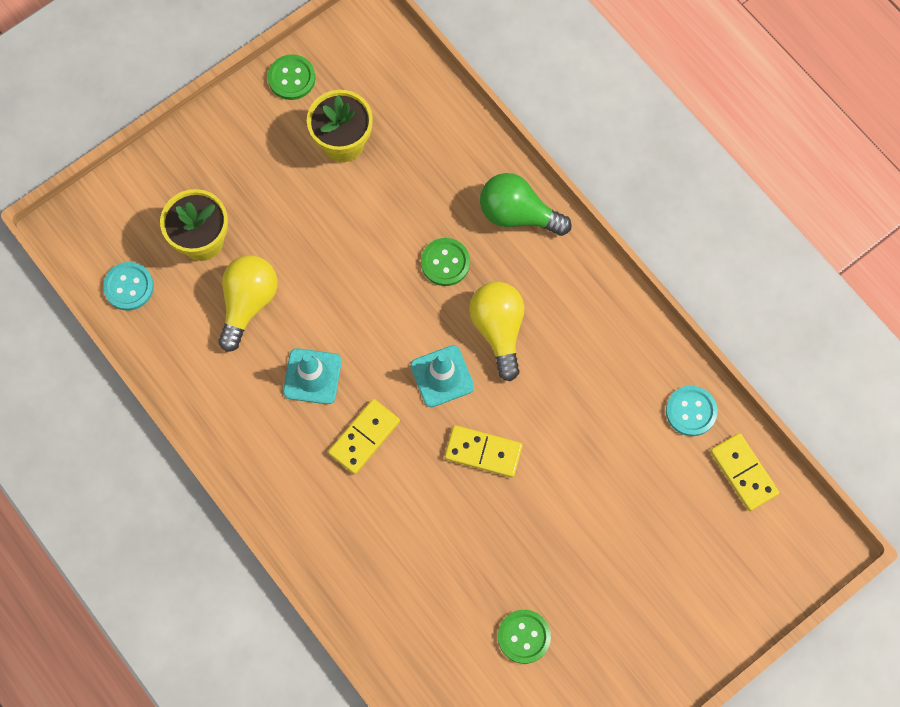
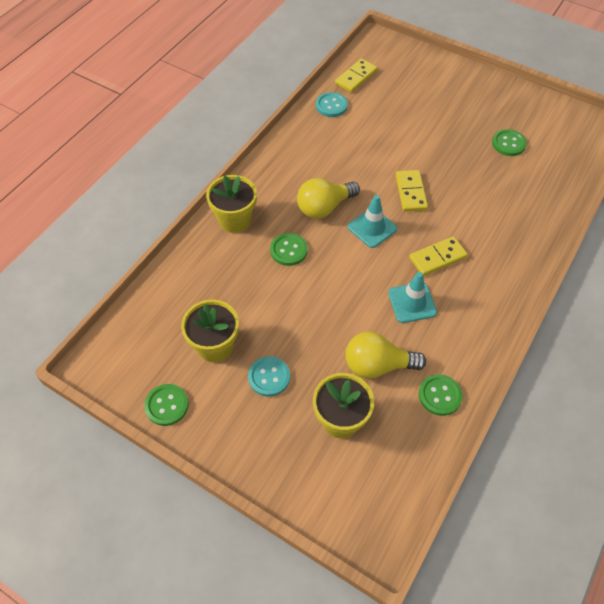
camera: 110 degrees left, 15 degrees down
turquoise button [103,262,154,311] -> turquoise button moved to [248,356,290,397]
yellow domino [328,399,400,474] -> yellow domino turned 45 degrees counterclockwise [409,236,468,276]
green light bulb [480,173,572,236] -> yellow flower pot [206,175,257,233]
none -> green button [419,374,463,416]

